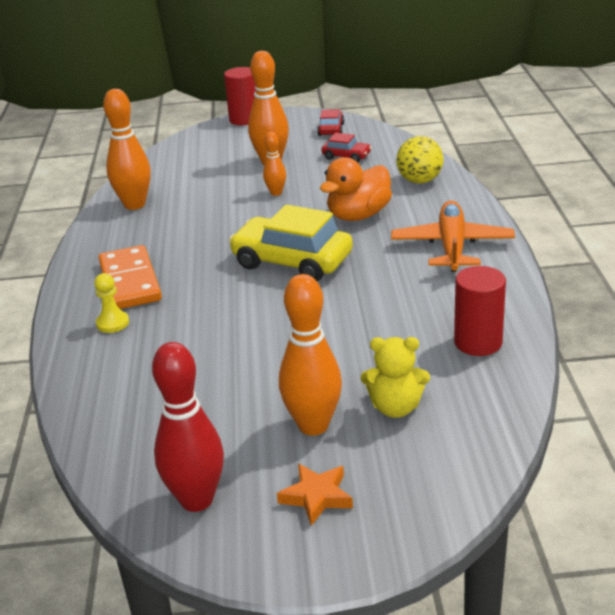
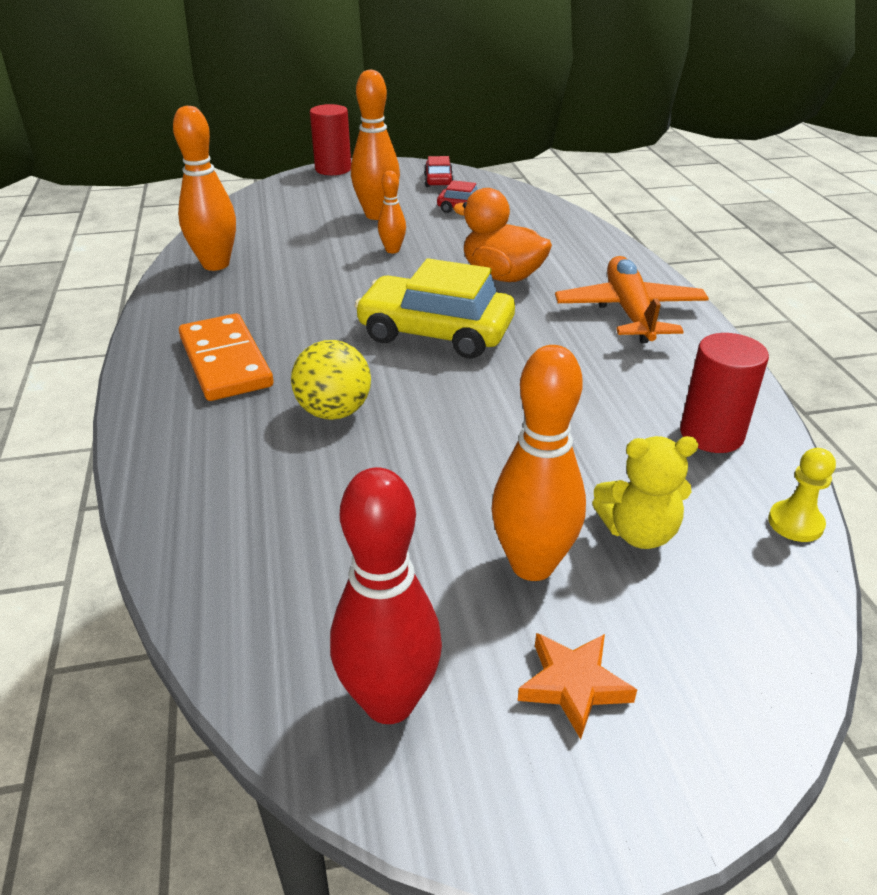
camera: 10 degrees left, 5 degrees up
yellow pawn [94,273,129,333] -> yellow pawn moved to [768,448,836,542]
orange duck [320,157,392,221] -> orange duck turned 90 degrees clockwise [453,188,552,282]
yellow ball [396,136,443,183] -> yellow ball moved to [291,340,371,420]

